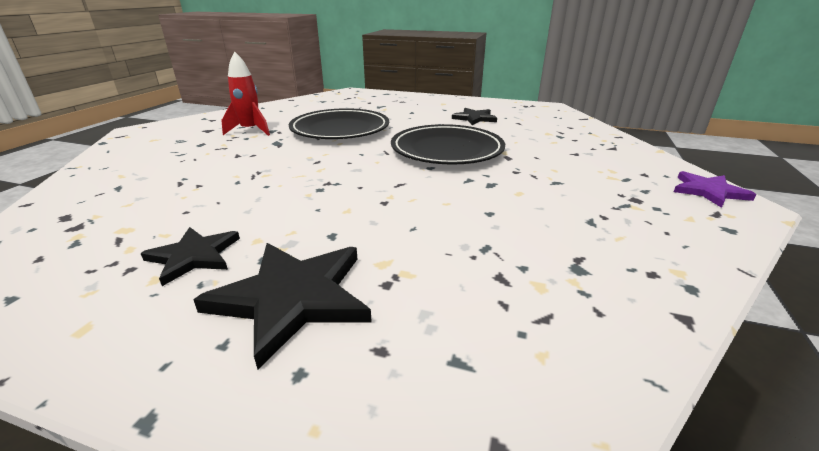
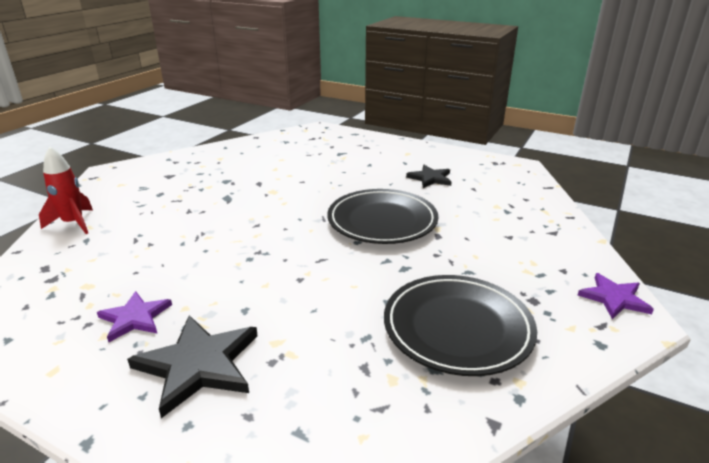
camera: 10 degrees right, 0 degrees up
black star [140,227,240,286] -> purple star [97,291,172,342]
red rocket [221,52,270,136] -> red rocket moved to [39,146,93,234]
black plate [289,108,389,139] -> black plate moved to [384,275,537,376]

